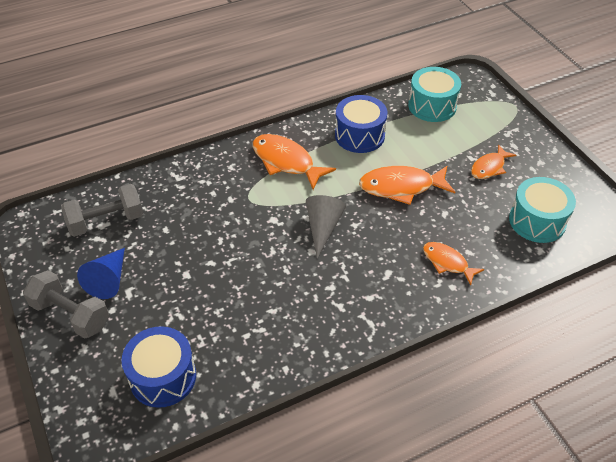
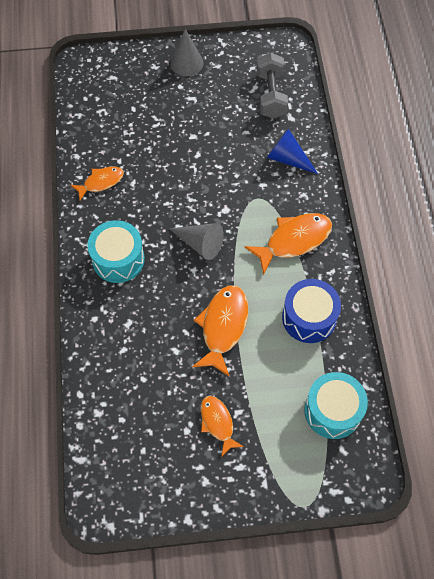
camera: 110 degrees right, 15 degrees up
grey dumbbell [23,270,109,339] -> grey cone [170,29,204,76]
blue cone [77,248,125,299] -> blue cone moved to [267,128,318,174]
blue drum [121,326,196,408] -> none
orange fish [423,242,484,285] -> orange fish moved to [70,166,124,201]
turquoise drum [509,177,576,243] -> turquoise drum moved to [87,220,145,283]

